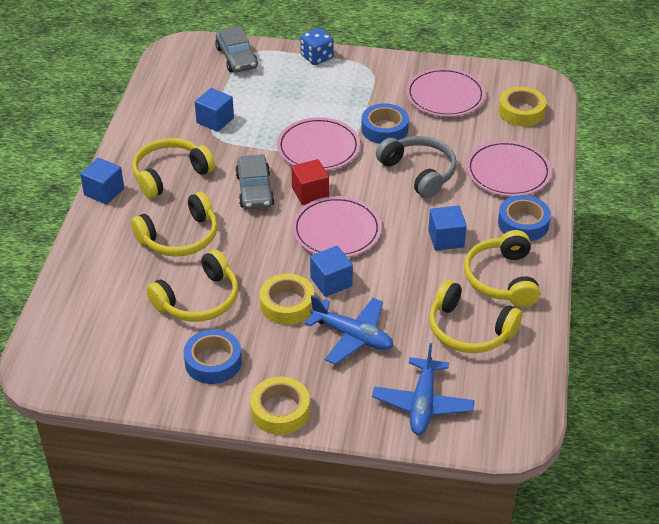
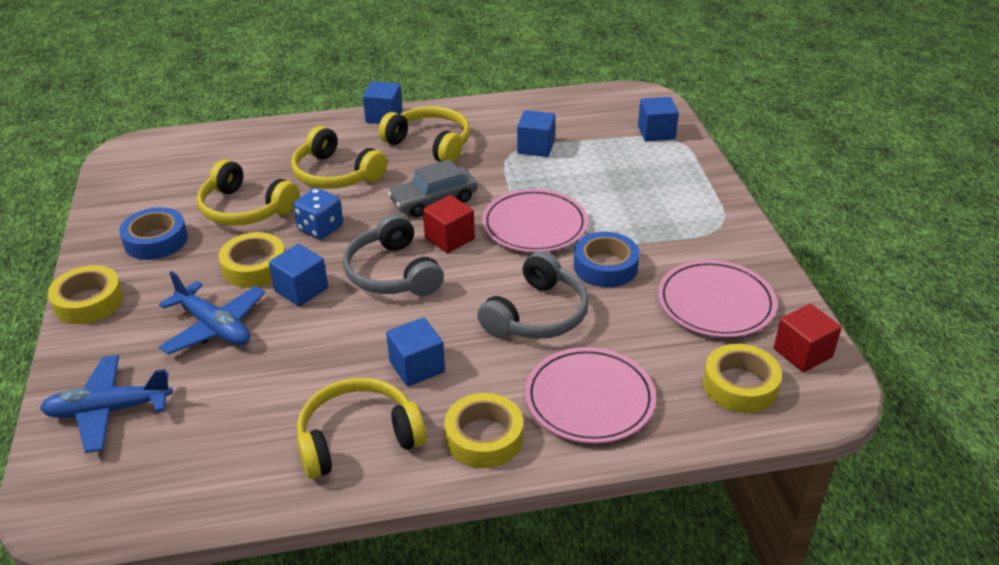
camera: 70 degrees right, 5 degrees down
grey car [215,25,258,72] -> blue cube [638,97,679,142]
pink plate [292,196,382,257] -> grey headphones [343,213,444,296]
blue dice [300,28,334,65] -> blue dice moved to [293,188,343,239]
blue plane [305,295,393,365] -> blue plane turned 60 degrees counterclockwise [159,271,265,355]
yellow headphones [429,280,523,353] -> none
blue tape [498,195,551,241] -> yellow tape [444,393,523,468]
none -> red cube [774,304,842,372]

